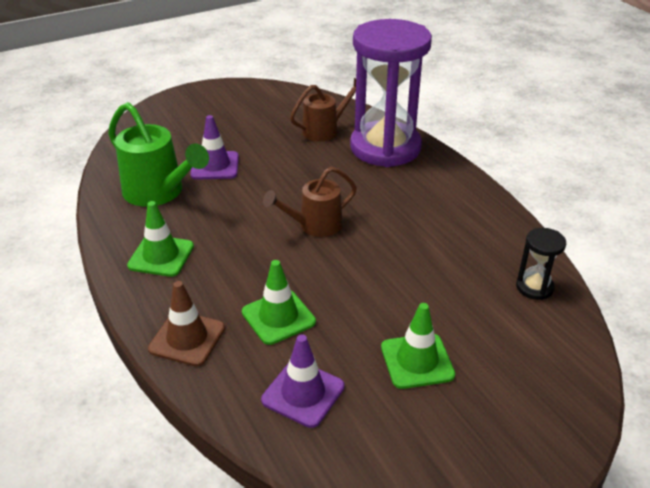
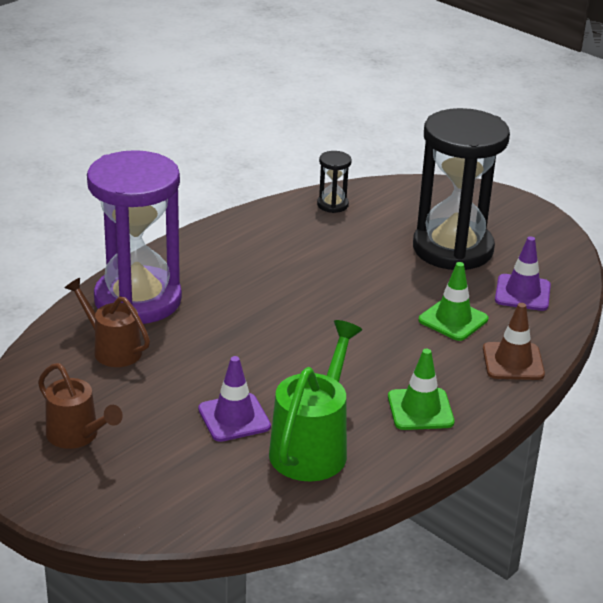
camera: 110 degrees left, 5 degrees down
brown watering can [263,167,357,237] -> brown watering can moved to [38,363,123,449]
green traffic cone [381,303,455,389] -> black hourglass [413,108,510,270]

